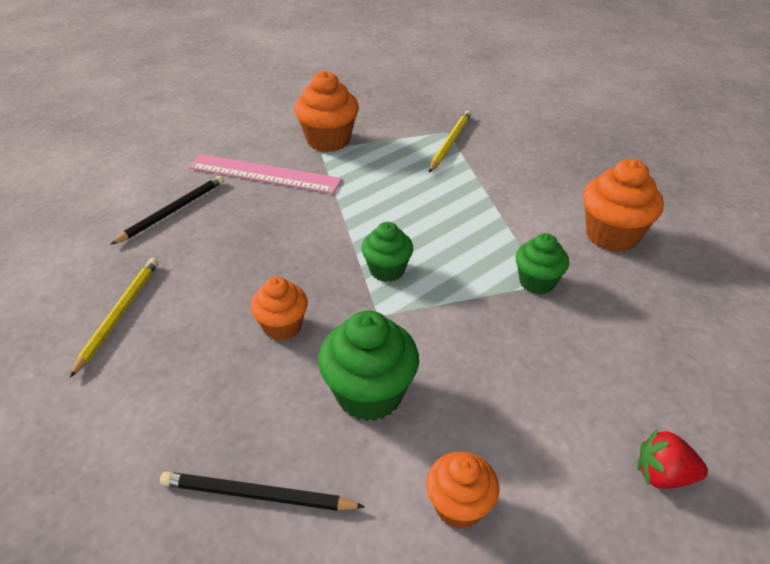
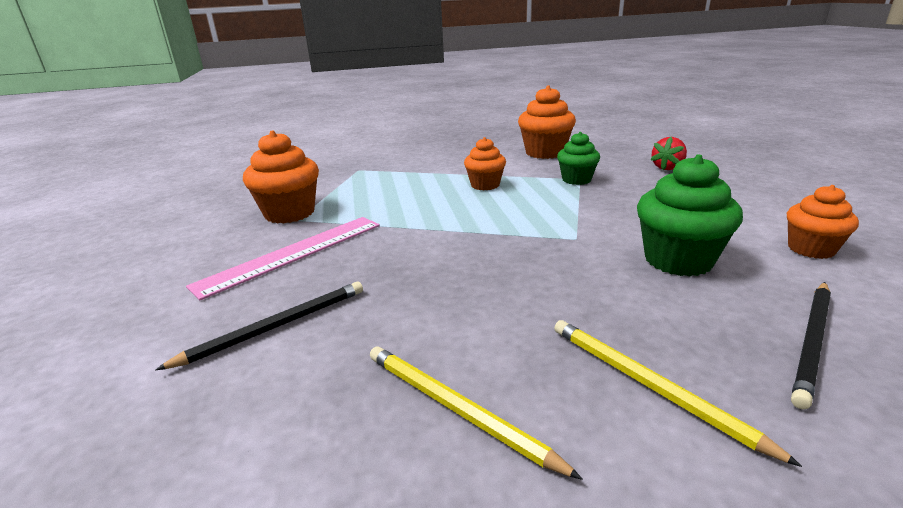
camera: 60 degrees left, 15 degrees down
black pencil [110,175,224,245] -> black pencil turned 75 degrees clockwise [155,282,363,370]
orange cupcake [250,277,308,341] -> orange cupcake moved to [464,137,506,191]
green cupcake [361,222,413,282] -> none
yellow pencil [429,111,471,173] -> yellow pencil moved to [554,320,802,467]
red strawberry [637,428,708,489] -> red strawberry moved to [651,137,687,170]

